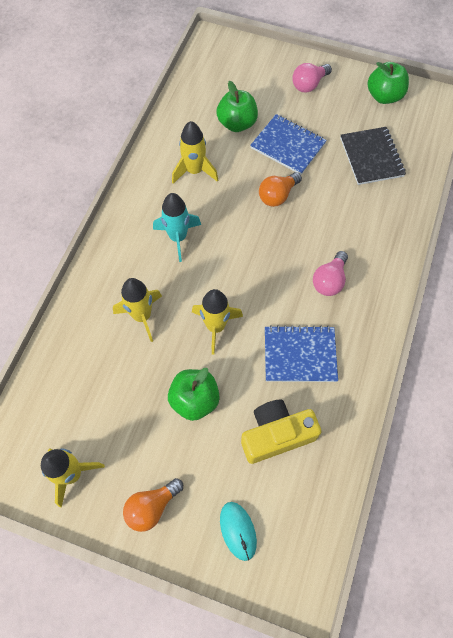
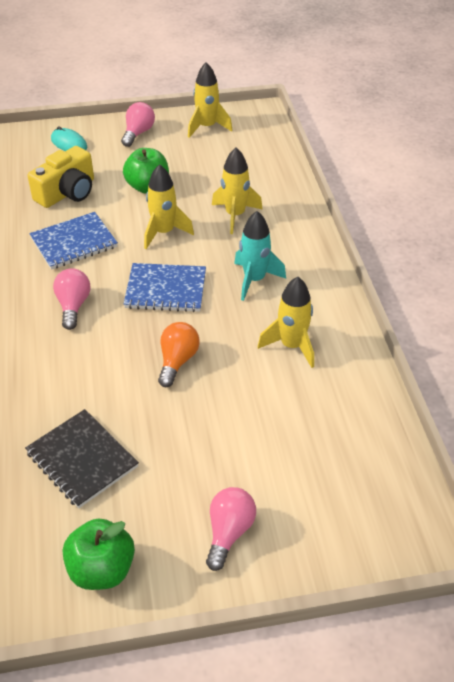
camera: 150 degrees right, 20 degrees down
orange light bulb [123,478,183,532] -> pink light bulb [121,102,155,147]
green apple [216,81,258,132] -> none
blue notebook [250,114,327,175] -> blue notebook moved to [124,263,206,312]

